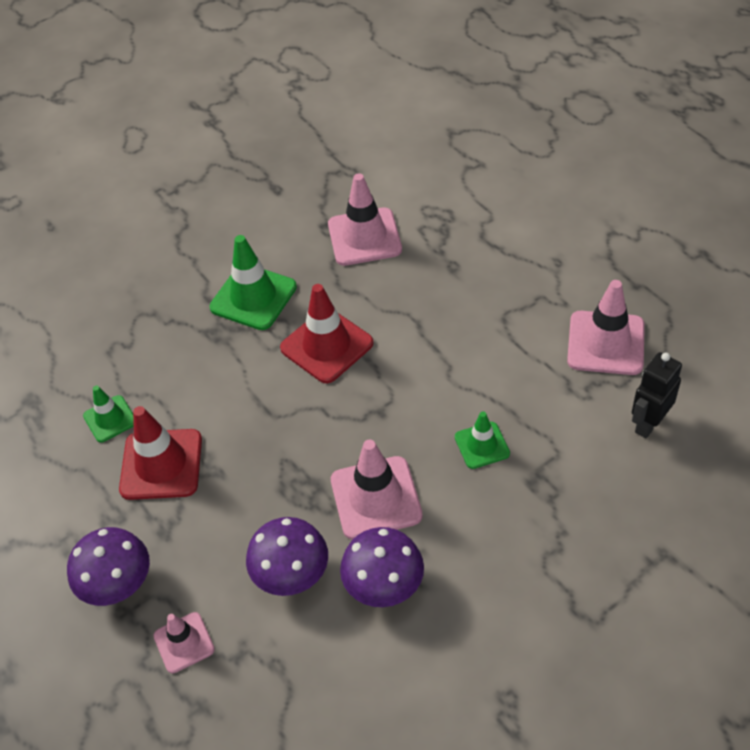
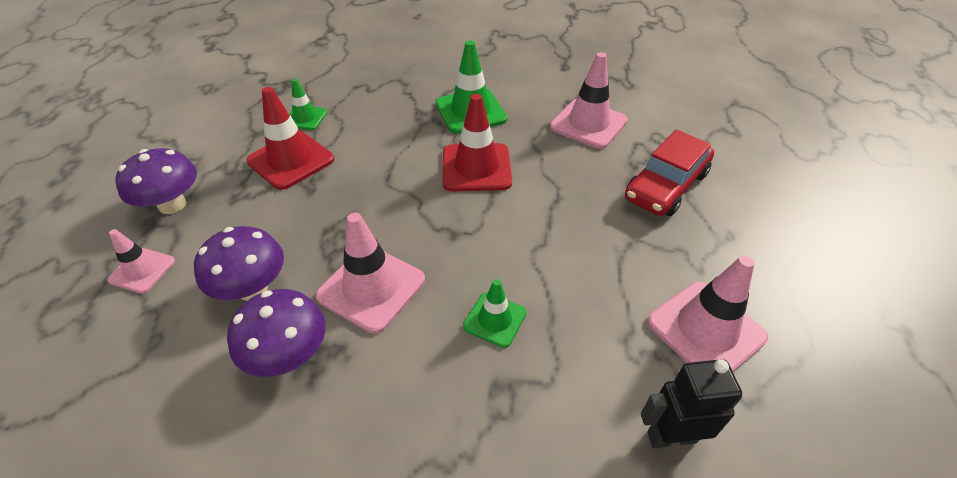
camera: 40 degrees right, 5 degrees down
none -> red car [625,130,714,216]

